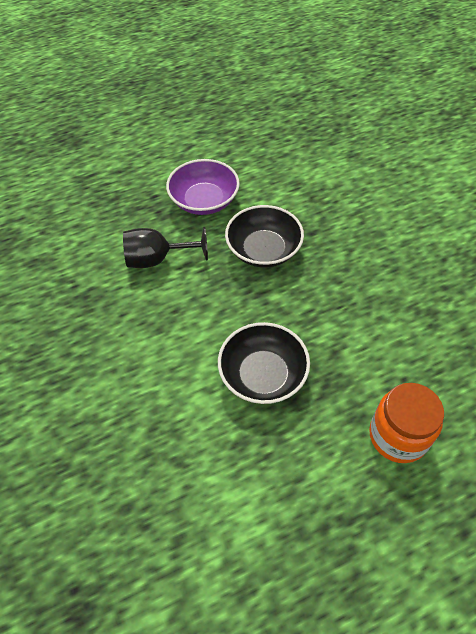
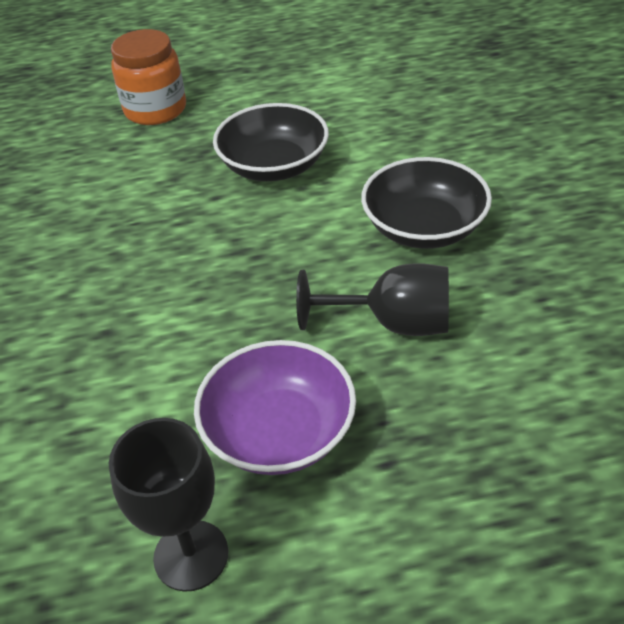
camera: 165 degrees left, 10 degrees down
black bowl [225,205,304,268] -> black bowl moved to [361,157,492,249]
none -> black goblet [109,418,228,592]

